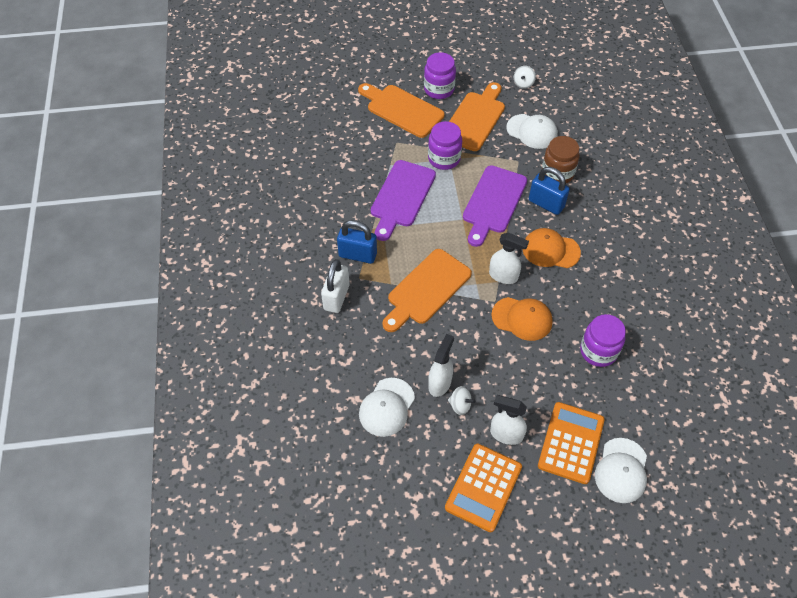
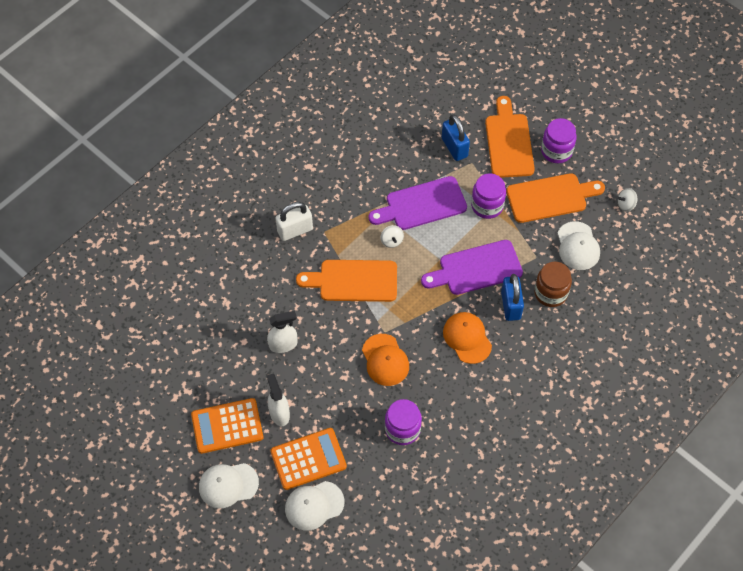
camera: 50 degrees right, 5 degrees up
blue padlock [337,220,377,264] -> blue padlock moved to [442,114,470,161]
white cap [359,378,415,437] -> white cap moved to [199,463,259,508]
white spinning top [448,386,476,415] -> white spinning top moved to [380,225,404,248]
white spray bottle [489,232,529,284] -> none

